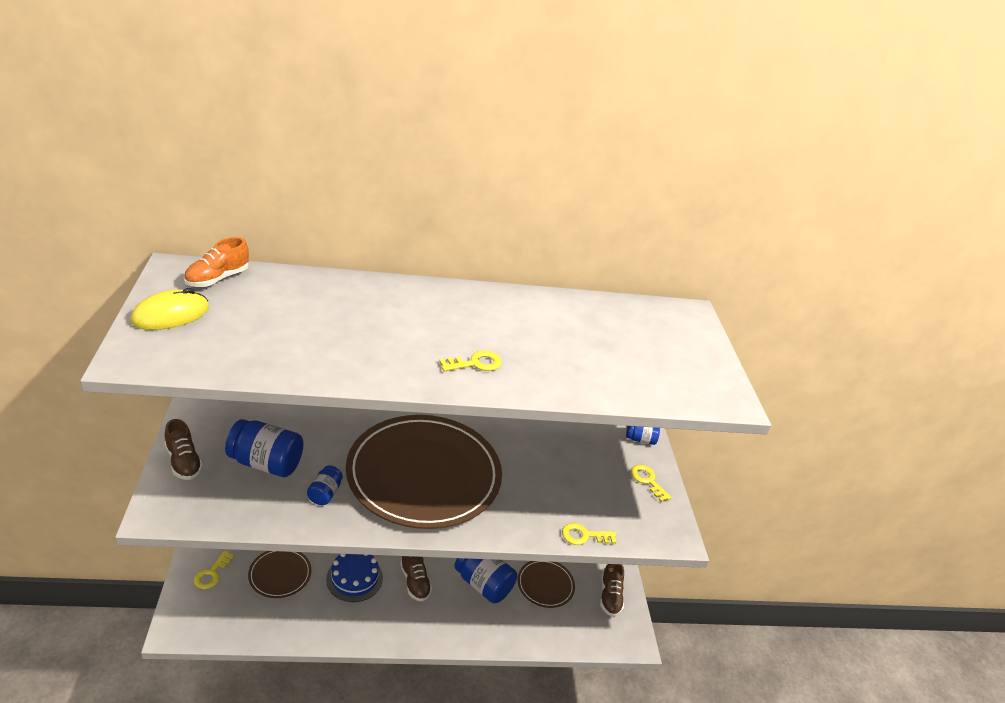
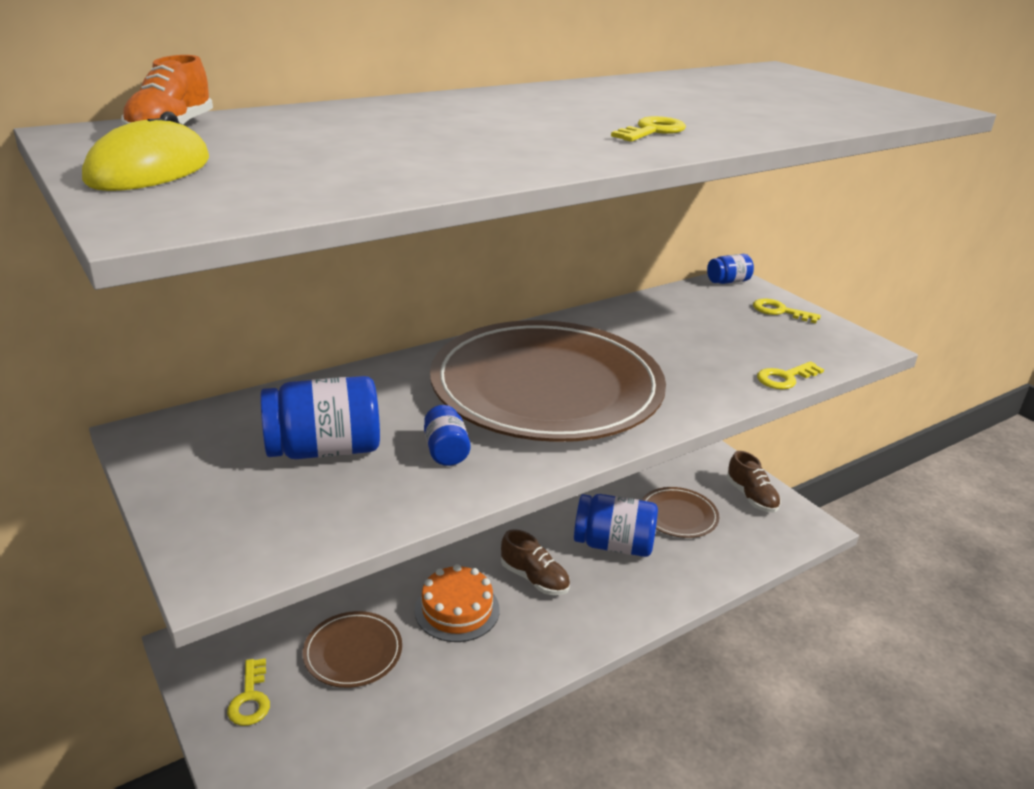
camera: 25 degrees left, 5 degrees down
brown shoe [165,419,203,480] -> none
blue cake [326,554,383,602] -> orange cake [415,564,500,642]

